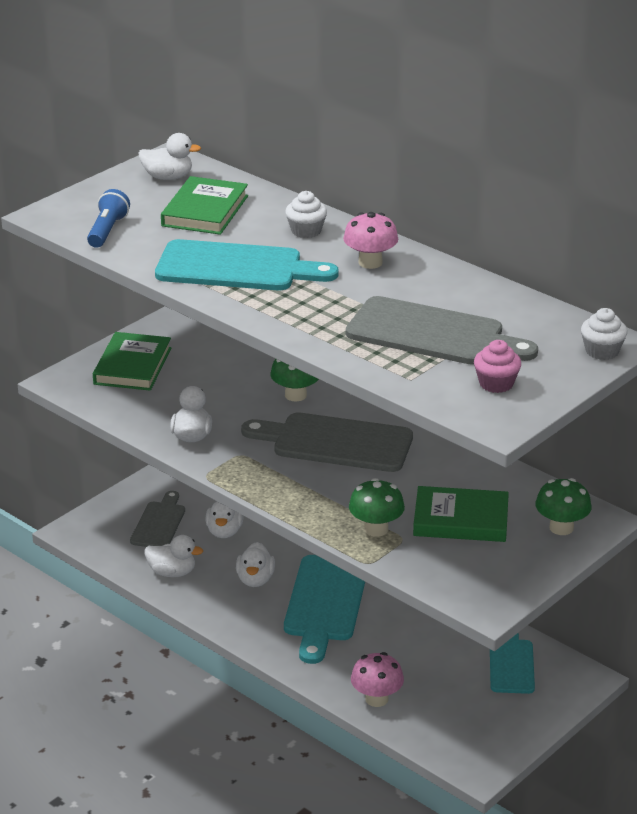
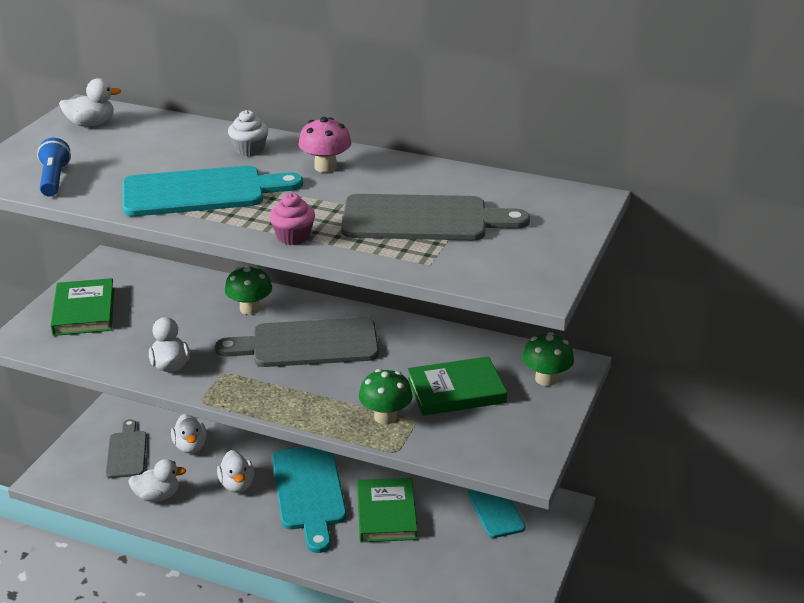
camera: 20 degrees left, 0 degrees up
green book [161,176,248,235] -> green book moved to [357,478,418,542]
pink mushroom [351,652,404,707] -> none
pink cupcake [474,340,521,393] -> pink cupcake moved to [269,193,315,245]
white cupcake [581,308,627,360] -> none

